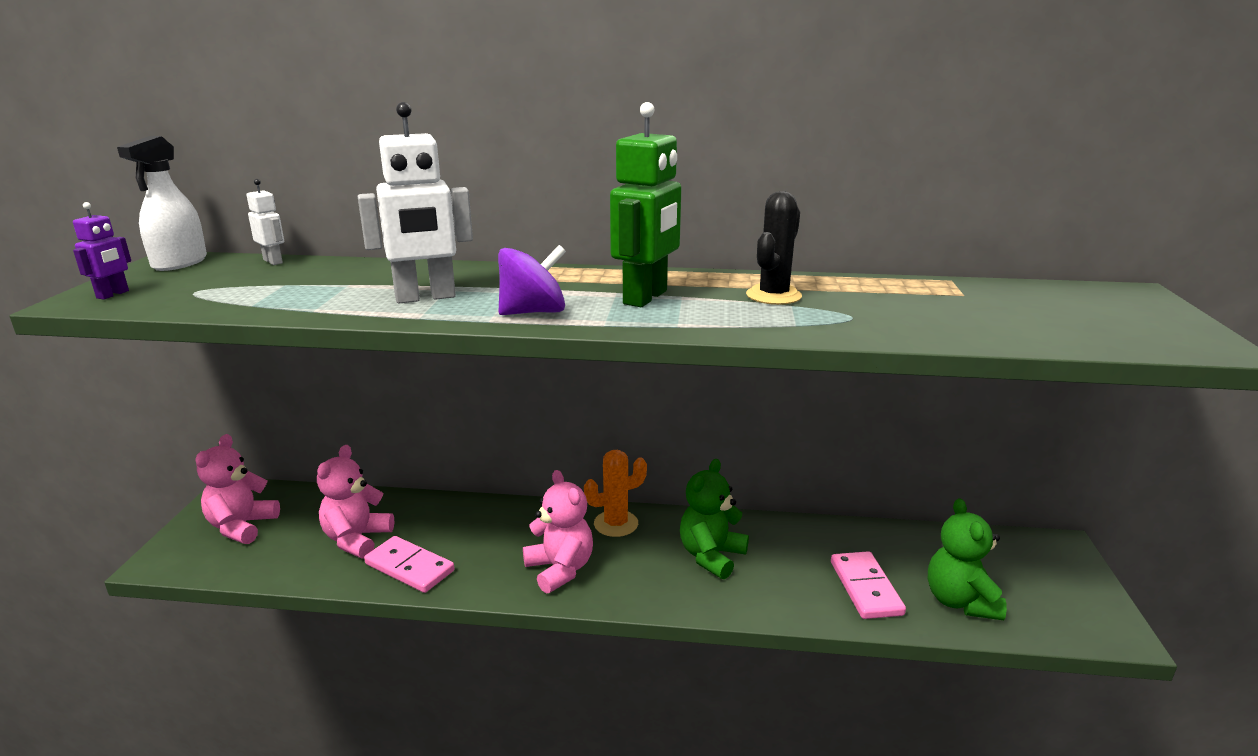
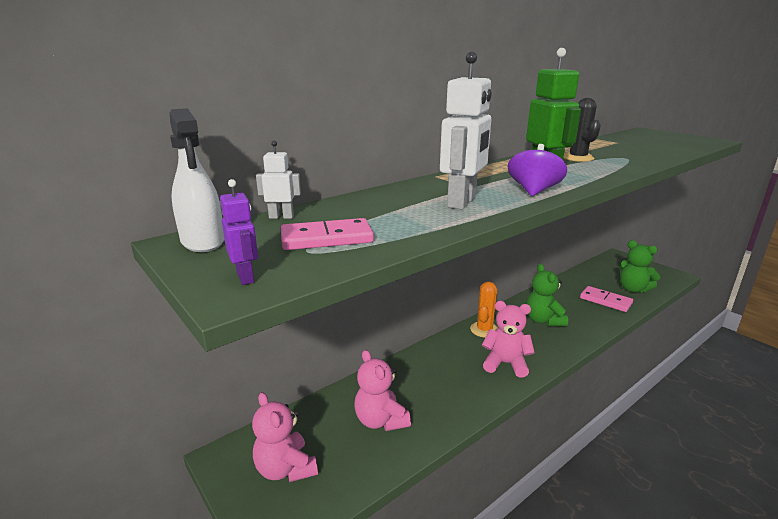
camera: 45 degrees left, 0 degrees up
pink domino [364,536,454,593] -> pink domino moved to [281,218,374,250]

